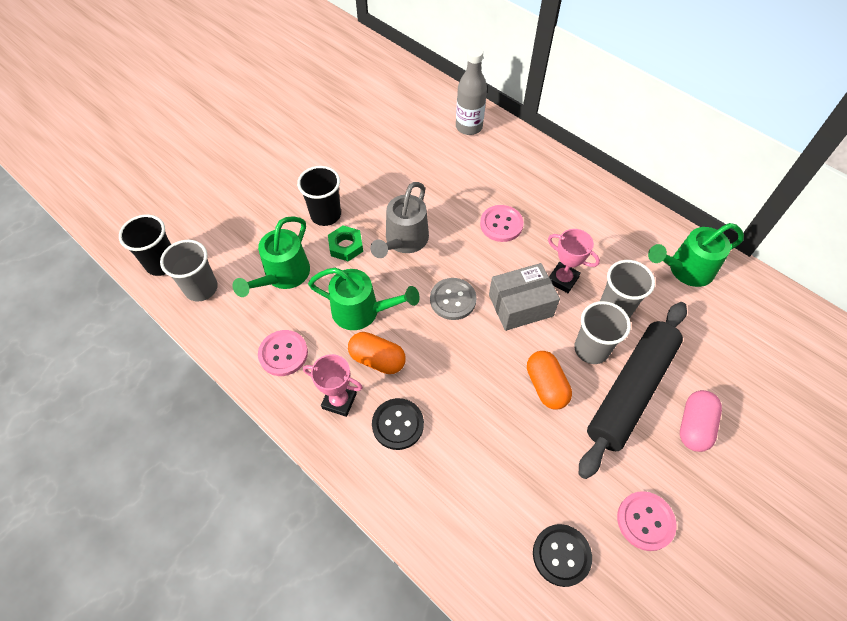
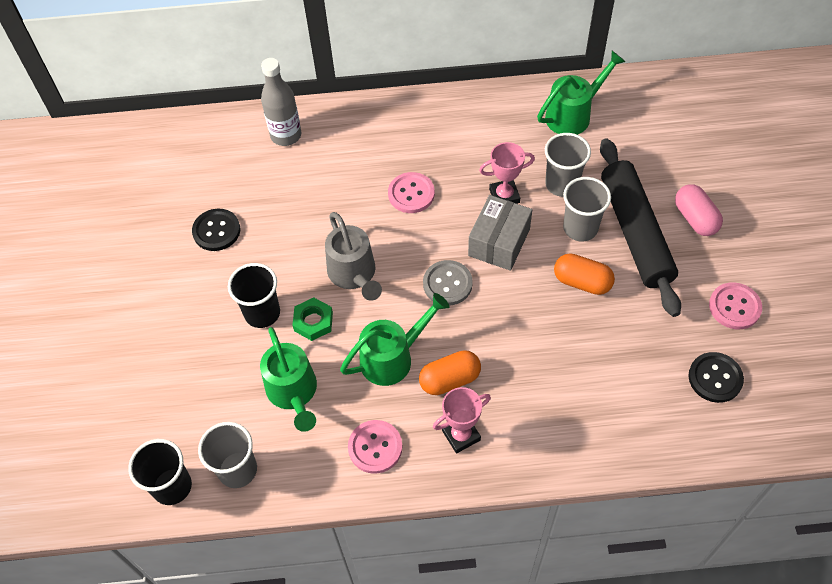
camera: 45 degrees left, 0 degrees up
black button [372,398,424,450] -> black button moved to [192,209,240,251]
green watering can [648,223,744,287] -> green watering can turned 150 degrees counterclockwise [537,51,626,135]

